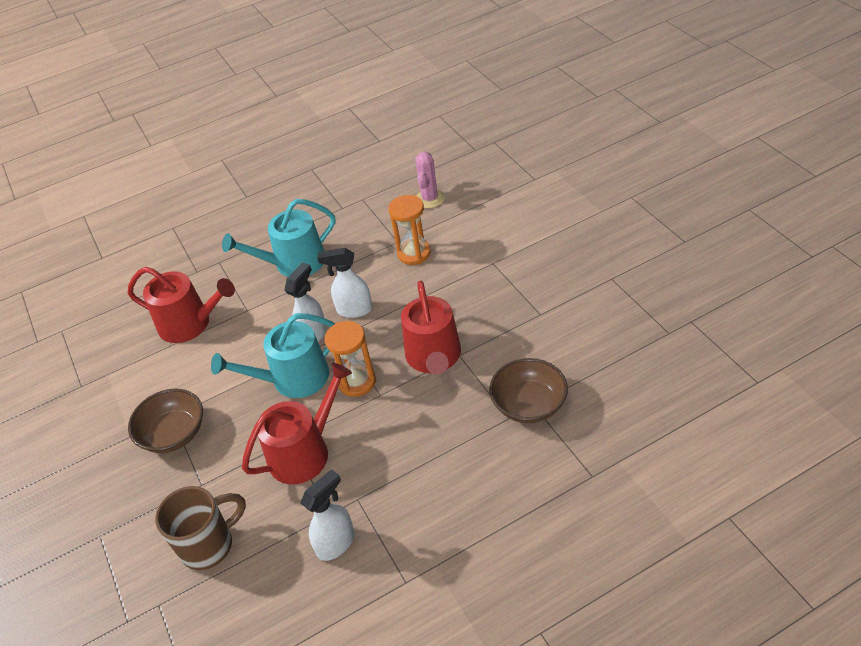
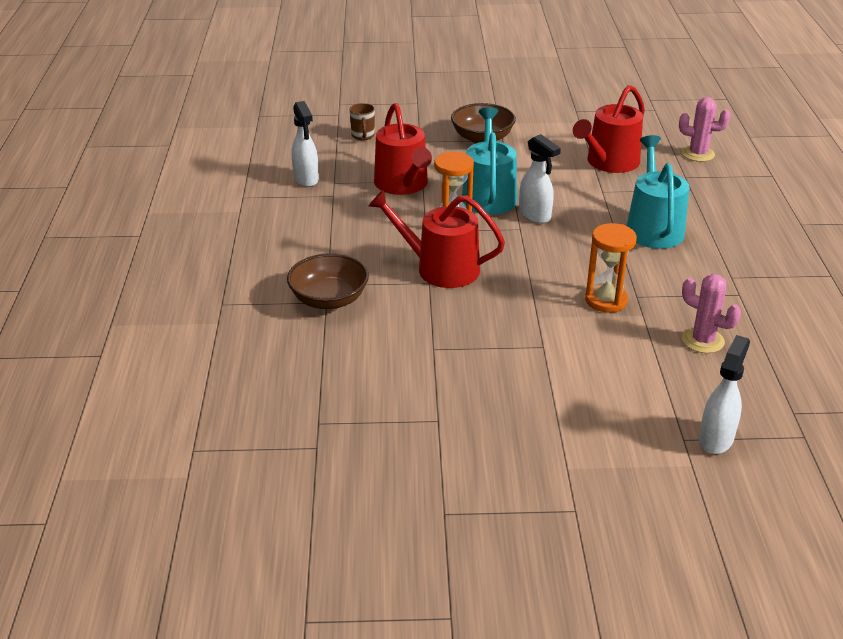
camera: 110 degrees right, 10 degrees down
brown mug [155,486,246,570] -> brown mug [350,103,375,140], size x0.56
white spray bottle [317,248,372,318] -> white spray bottle moved to [699,335,750,454]
none -> pink cactus [679,97,730,162]

